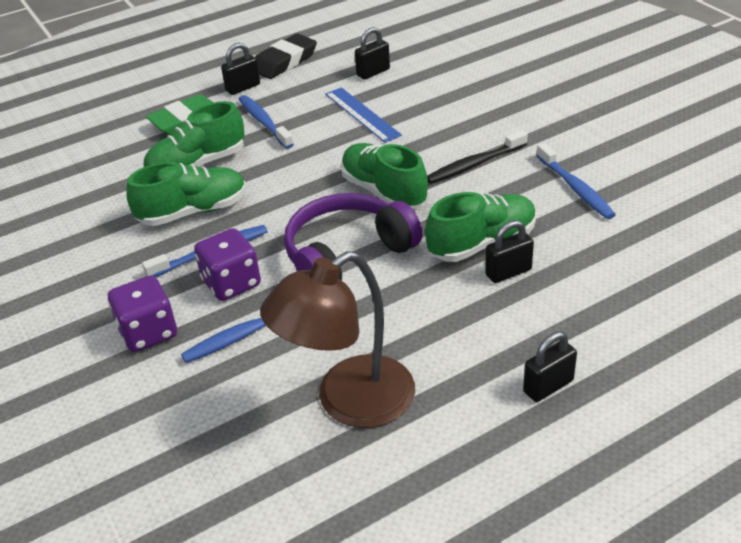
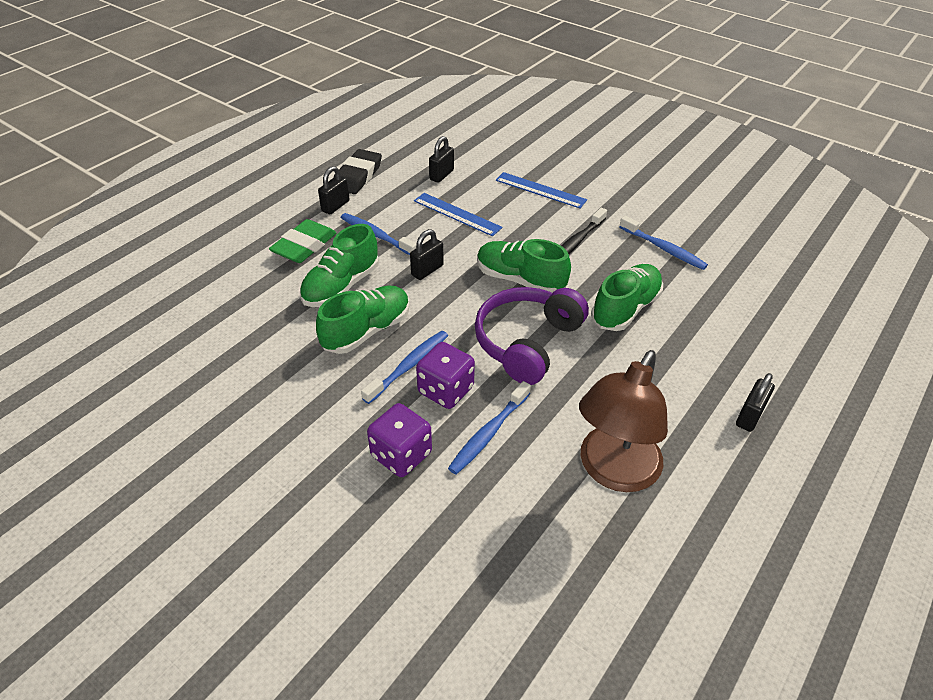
camera: 25 degrees left, 5 degrees up
black padlock [485,220,534,283] -> black padlock moved to [410,229,444,280]
none -> blue ruler [496,172,587,208]

